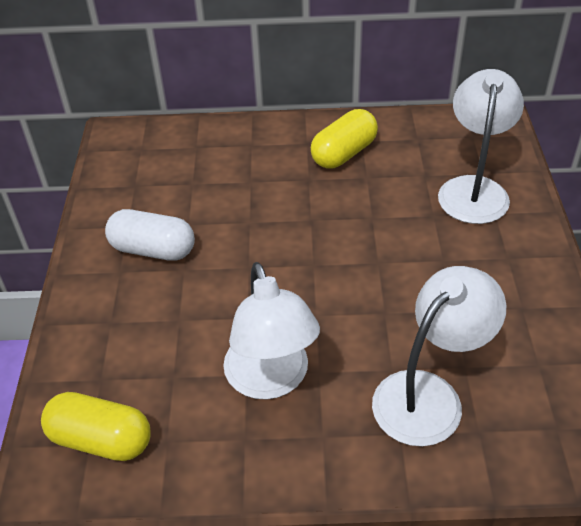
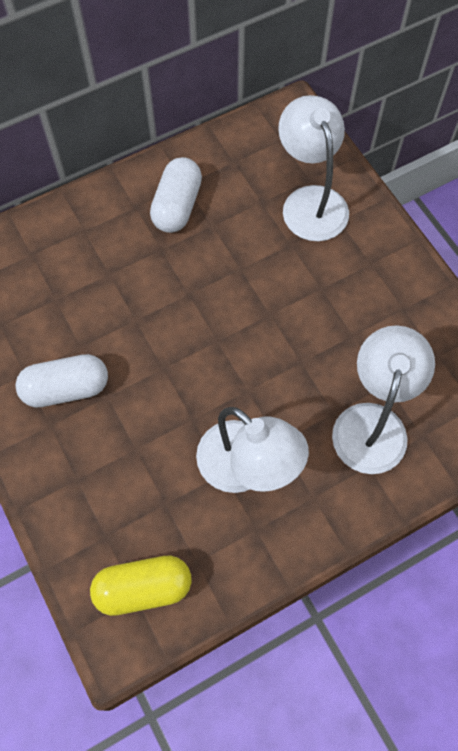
camera: 30 degrees left, 20 degrees up
yellow capsule [311,109,378,169] -> white capsule [150,157,202,233]

